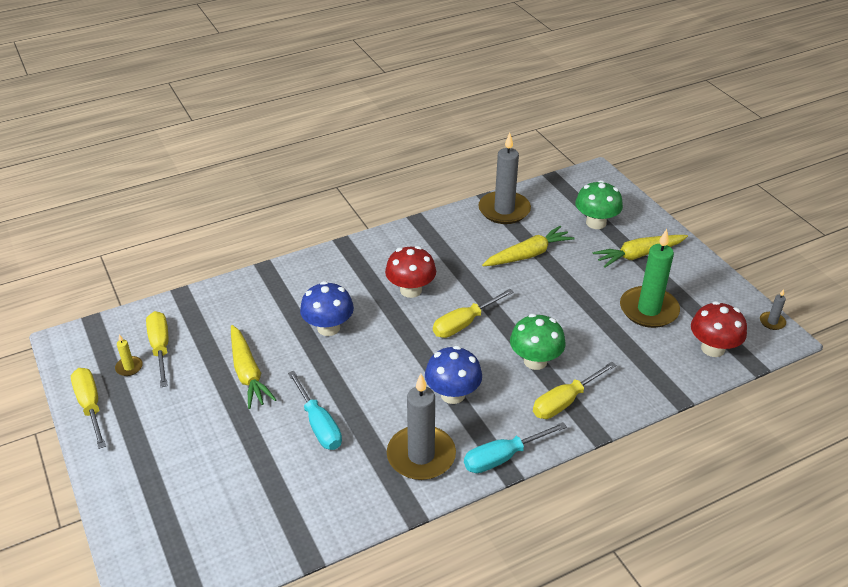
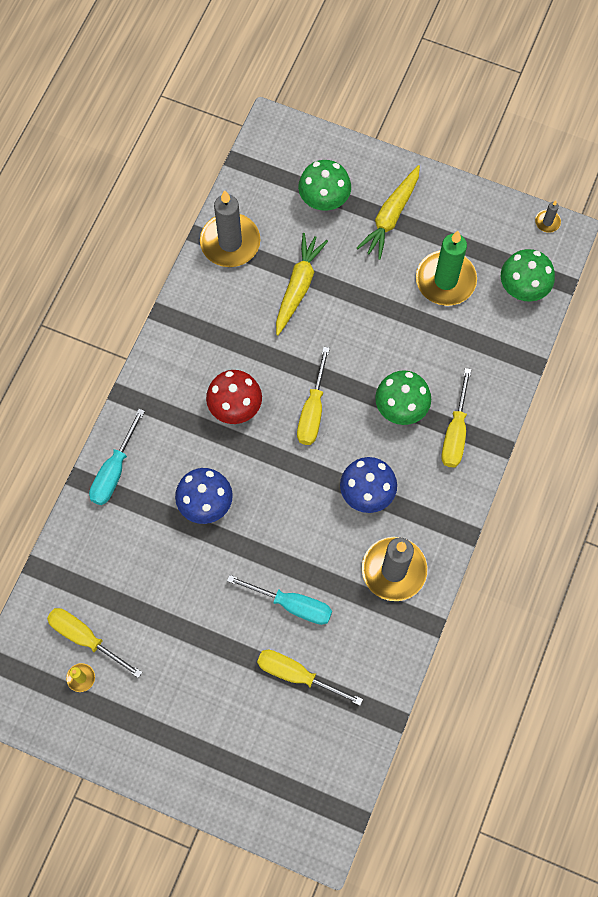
camera: 40 degrees left, 30 degrees up
yellow screwdriver [71,368,106,449] -> yellow screwdriver moved to [257,650,363,706]
yellow carrot [231,325,276,409] -> none
turquoise screwdriver [464,422,567,473] -> turquoise screwdriver moved to [89,409,145,505]
red mushroom [691,301,747,357] -> green mushroom [501,249,555,302]

